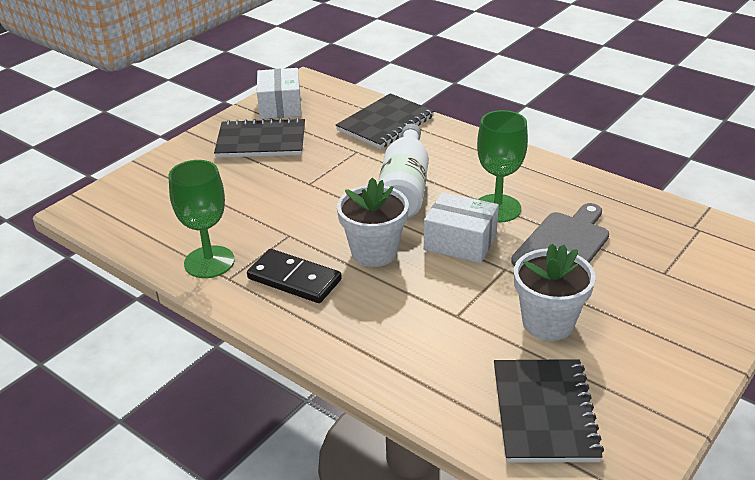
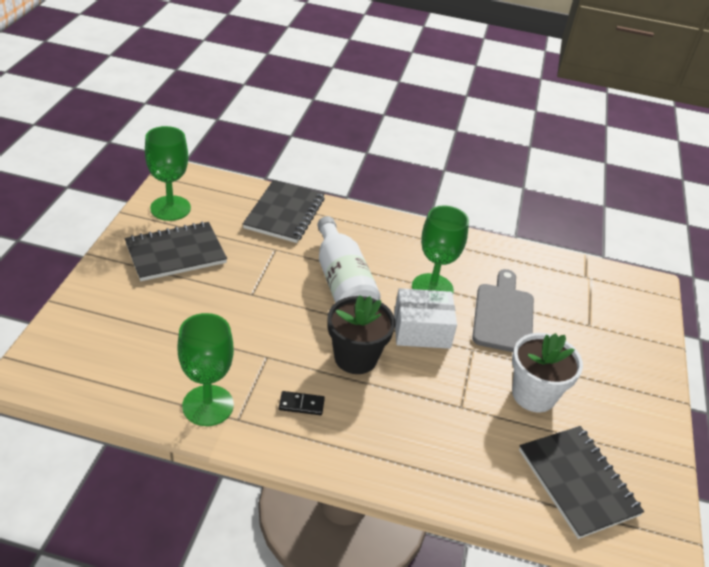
camera: 30 degrees left, 5 degrees up
black domino [247,249,342,303] -> black domino [279,391,325,415], size x0.52
white box [257,68,302,119] -> green goblet [145,126,191,221]
white flower pot [337,177,409,267] -> black flower pot [327,295,395,374]

